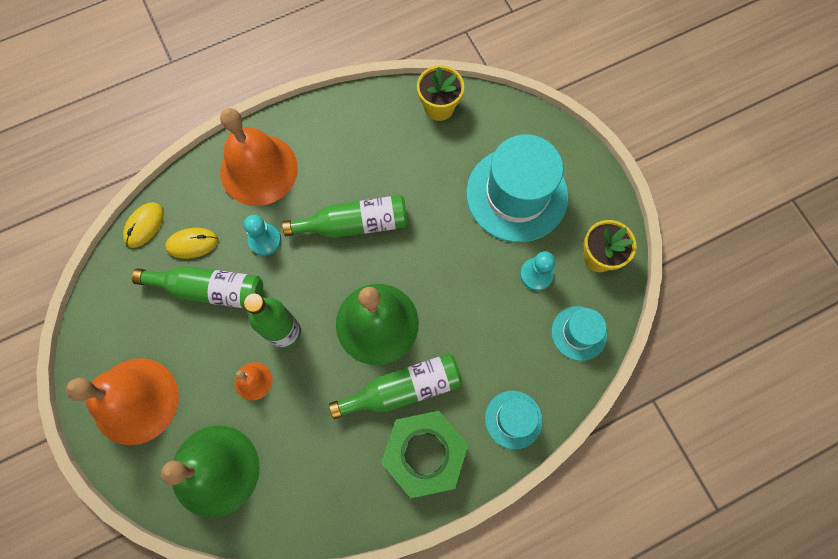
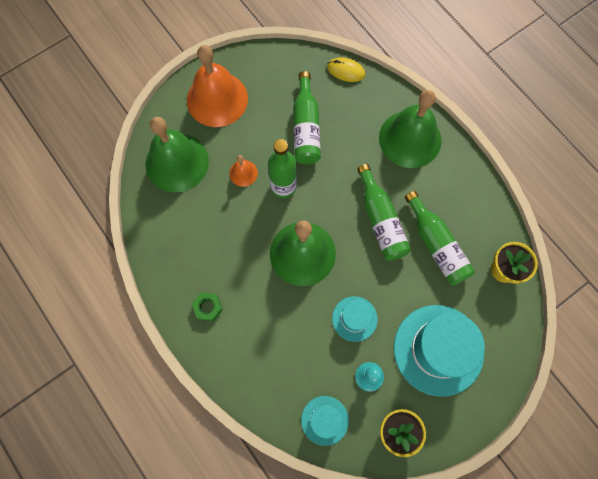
camera: 80 degrees right, 0 degrees up
yellow mouse [165,228,218,259] -> none
orange bell [220,108,298,206] -> green bell [379,90,442,168]
turquoise pawn [244,215,281,256] -> none
green bottle [329,354,462,419] -> green bottle moved to [405,191,475,285]
green nut [381,411,469,498] -> green nut [192,292,223,322], size x0.45
turquoise hat [485,391,543,449] -> turquoise hat moved to [332,296,378,342]

